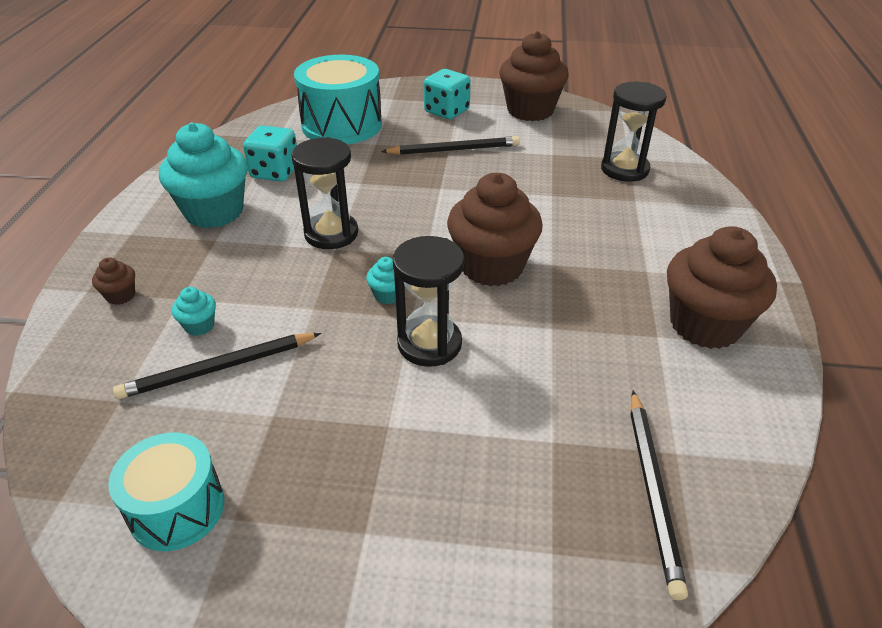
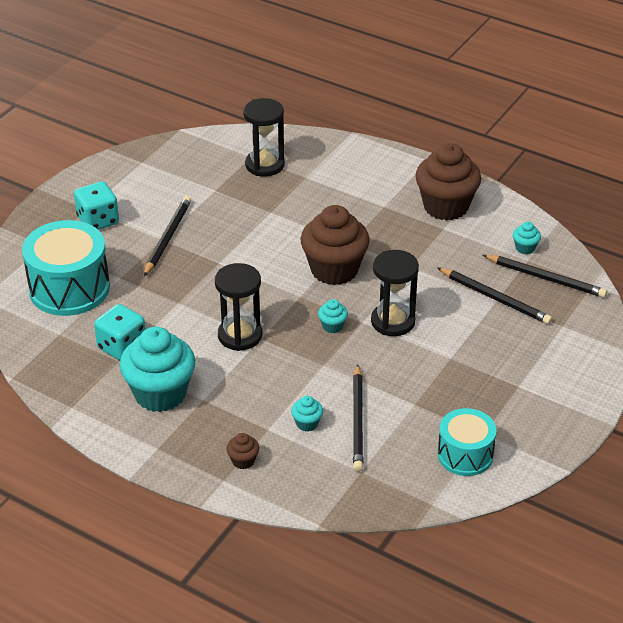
camera: 65 degrees left, 0 degrees up
brown cupcake [499,31,569,121] -> none
none -> black pencil [437,267,552,324]
none -> turquoise cupcake [513,222,541,254]

